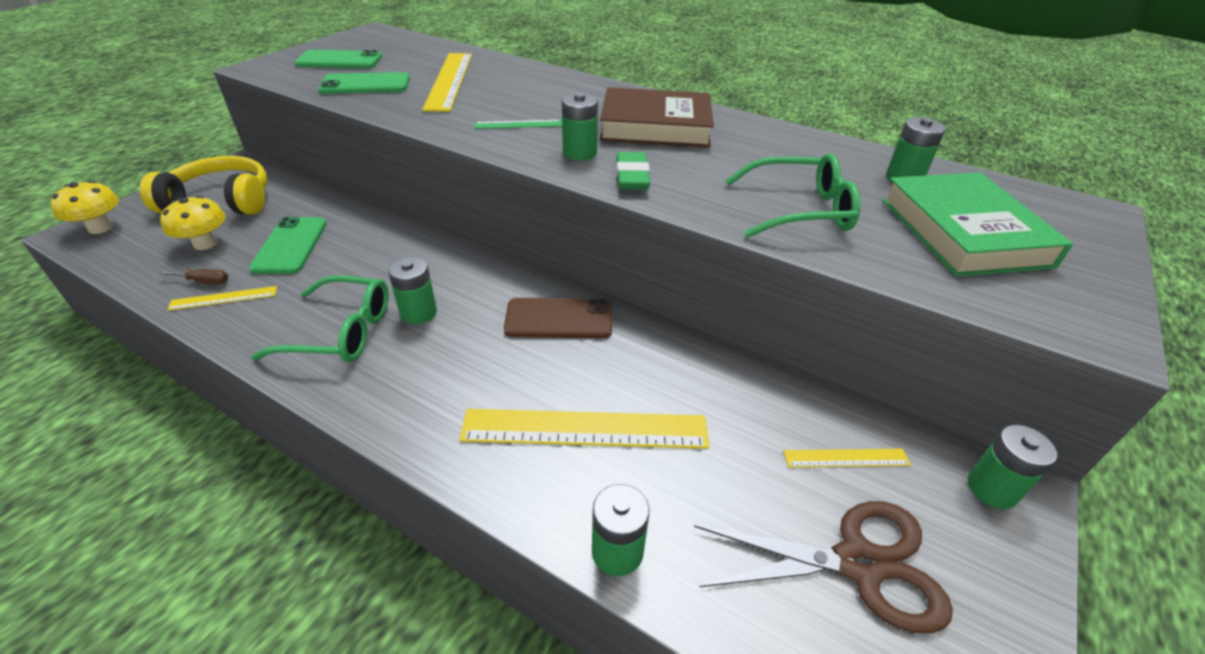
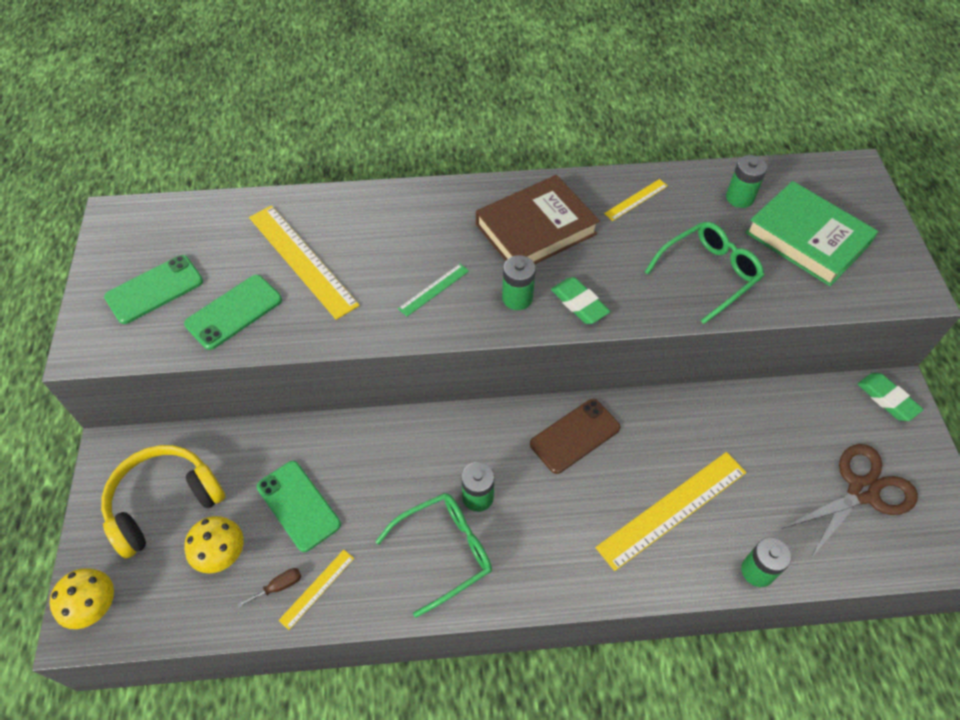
camera: 35 degrees left, 15 degrees up
yellow ruler [783,449,911,467] -> yellow ruler moved to [604,179,668,221]
green battery [968,425,1057,509] -> green eraser [857,373,923,421]

